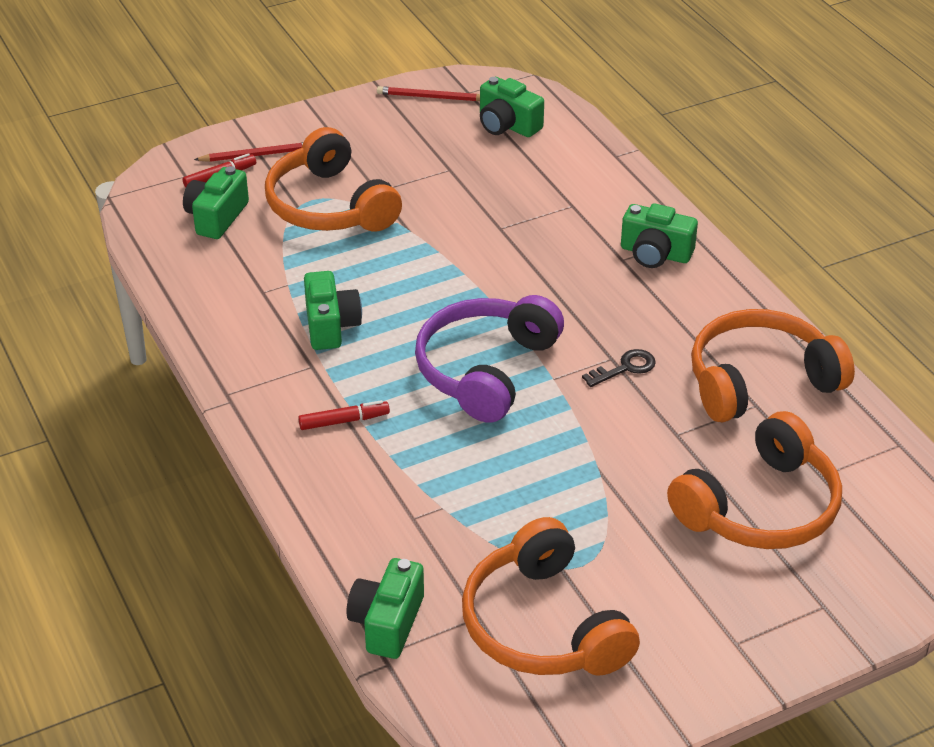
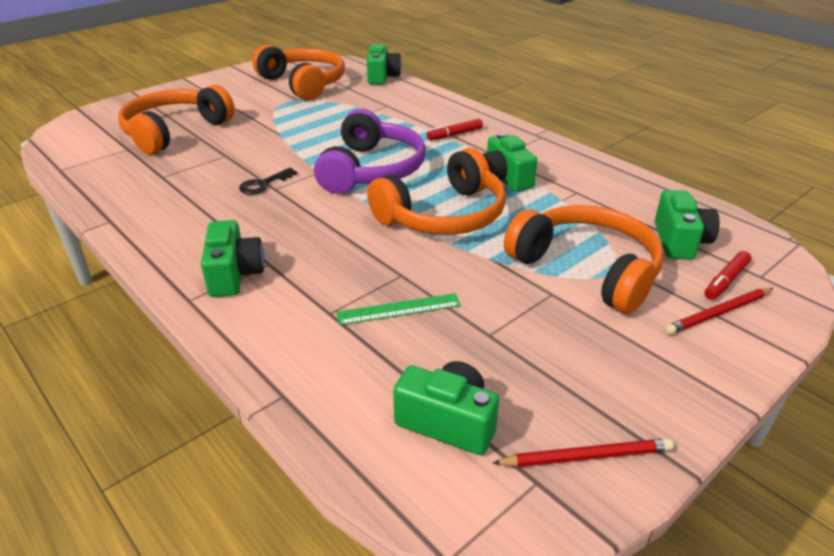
camera: 165 degrees right, 5 degrees down
green camera [621,203,698,268] -> green camera turned 75 degrees clockwise [201,220,264,297]
orange headphones [691,309,855,423] -> orange headphones moved to [367,148,506,235]
none -> green ruler [337,293,461,325]

